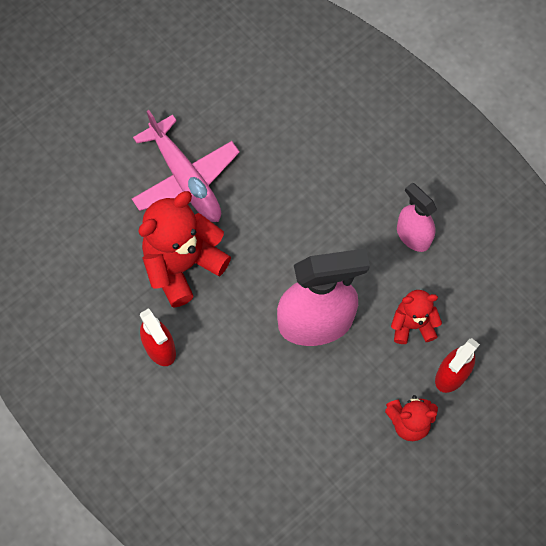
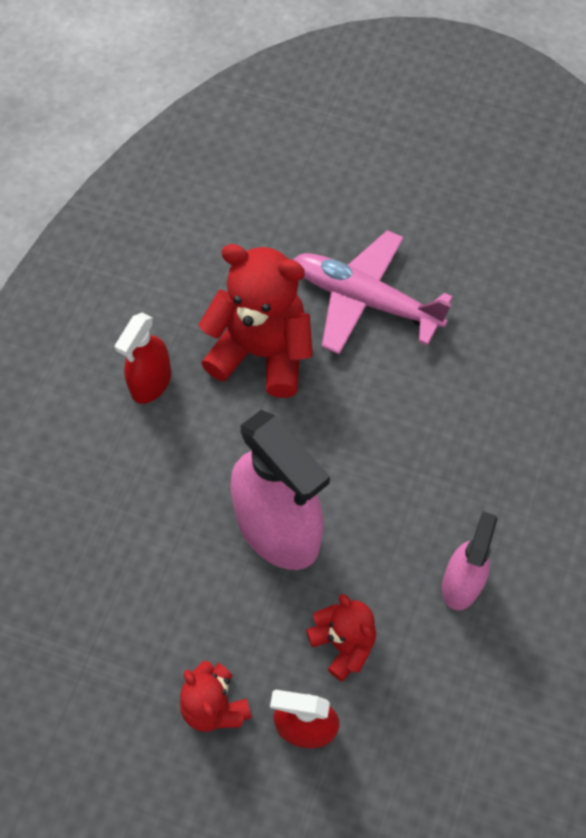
camera: 60 degrees right, 5 degrees down
pink plane [132,110,240,222] -> pink plane turned 90 degrees clockwise [293,230,453,354]

